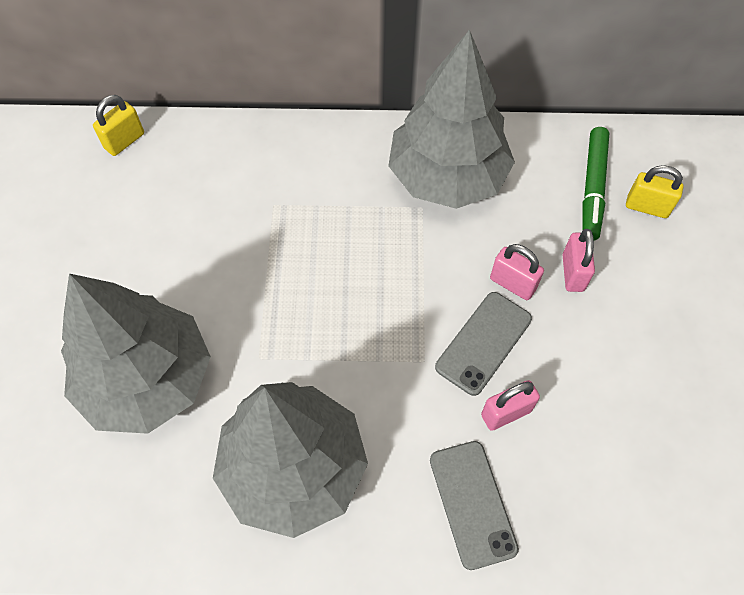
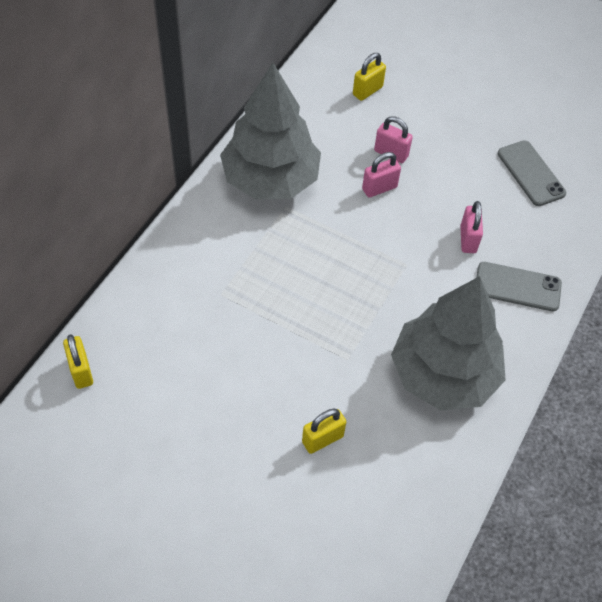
camera: 65 degrees left, 5 degrees down
grey tree [61,274,211,434] -> yellow padlock [302,409,346,454]
grey phone [435,292,532,396] -> grey phone moved to [498,140,566,206]
green marker [582,127,609,241] -> none

